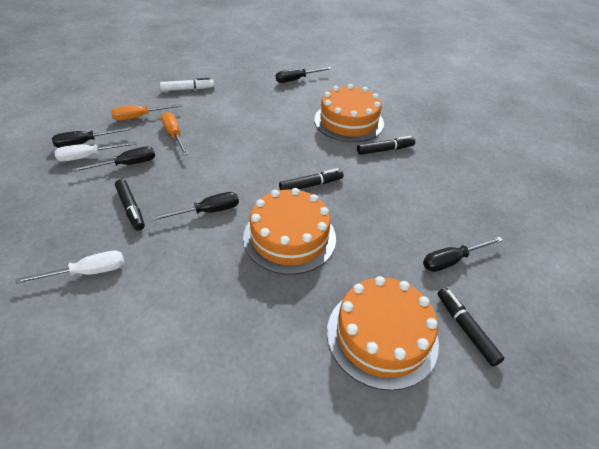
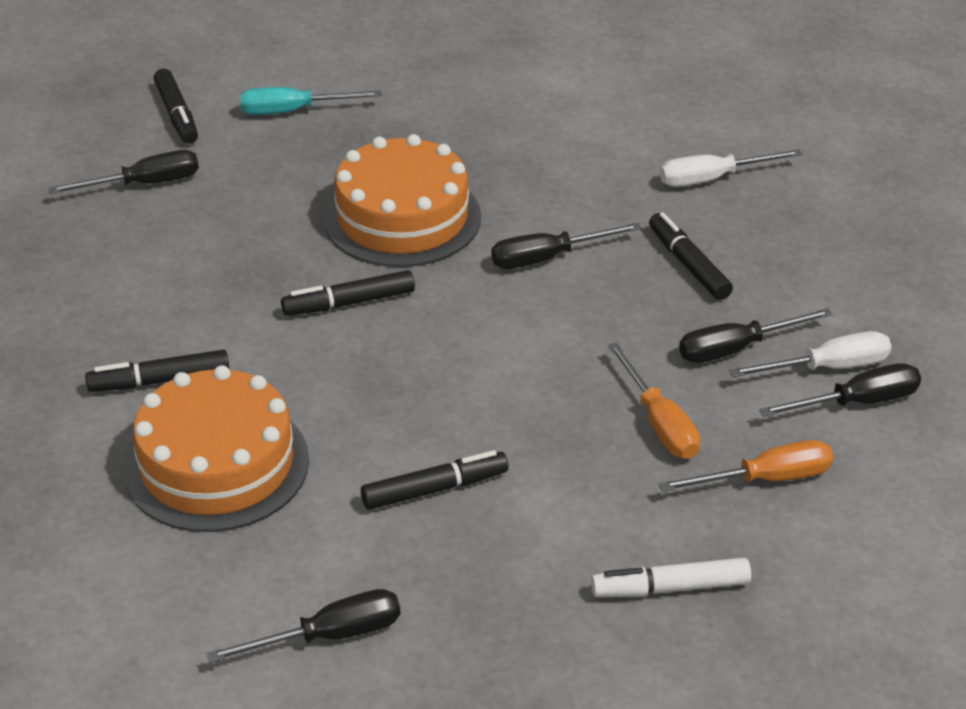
camera: 175 degrees left, 5 degrees down
orange cake [327,276,439,391] -> turquoise screwdriver [240,87,382,115]
none -> black marker [361,450,509,510]

